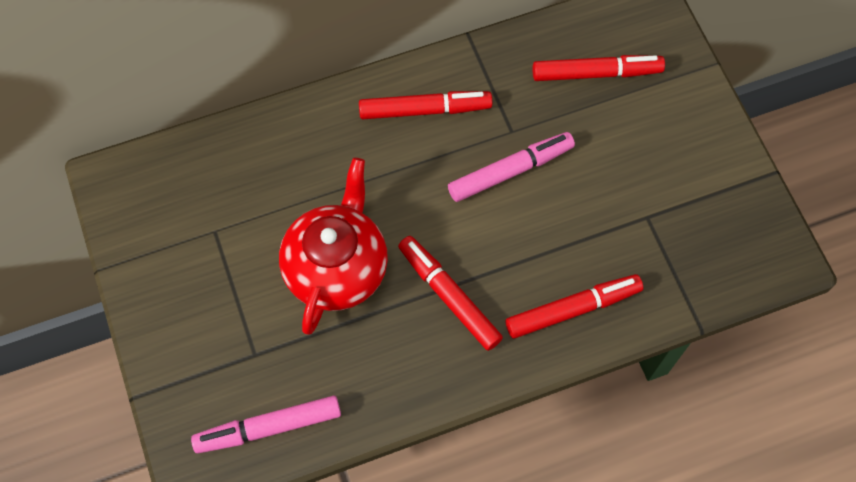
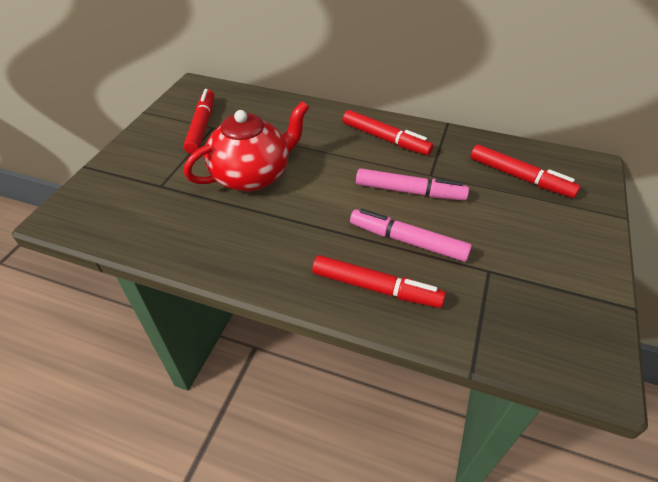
camera: 40 degrees right, 20 degrees down
pink marker [191,396,341,453] -> pink marker moved to [350,208,472,262]
red marker [398,236,503,351] -> red marker moved to [184,89,214,154]

